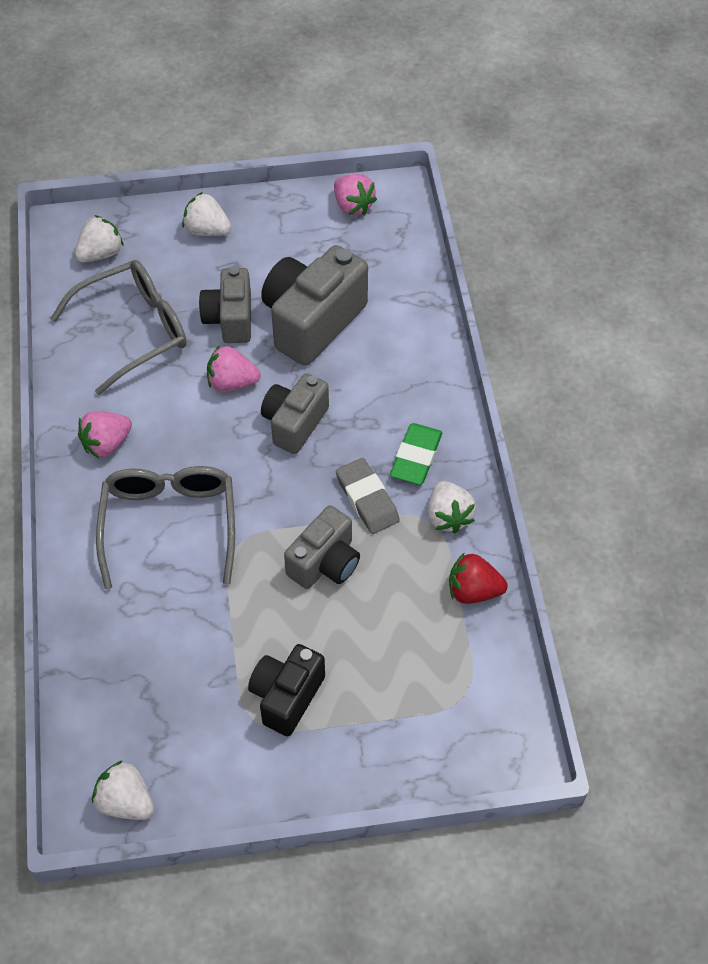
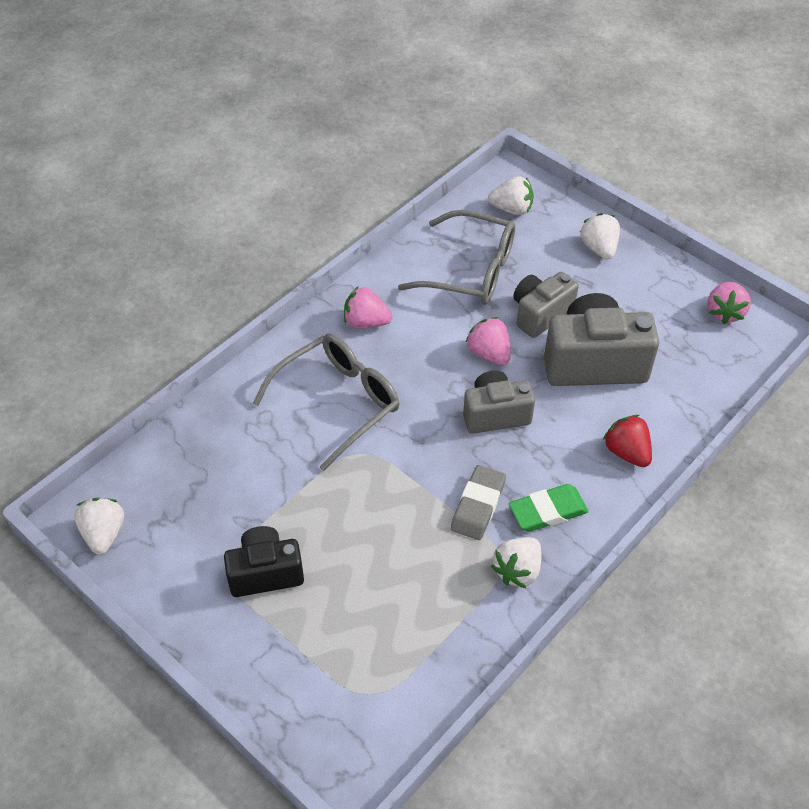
camera: 50 degrees right, 5 degrees down
grey camera [284,505,360,589] -> none
red strawberry [449,552,508,604] -> red strawberry moved to [603,415,652,467]

